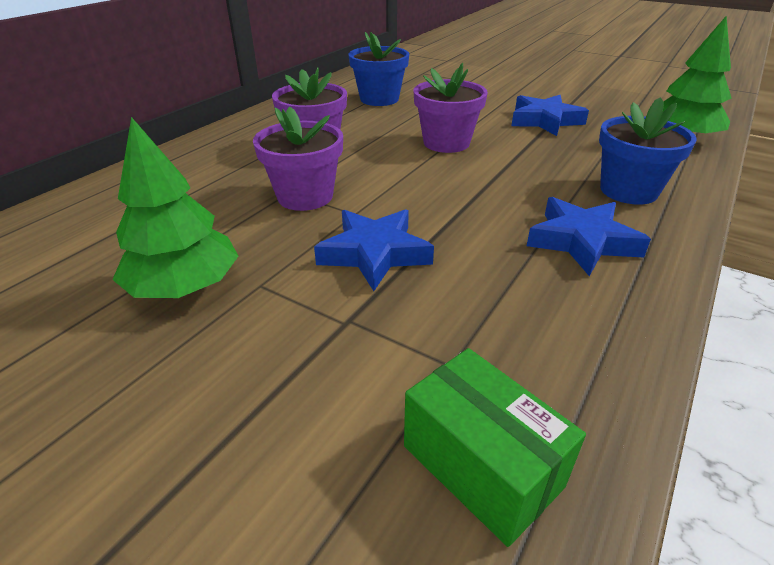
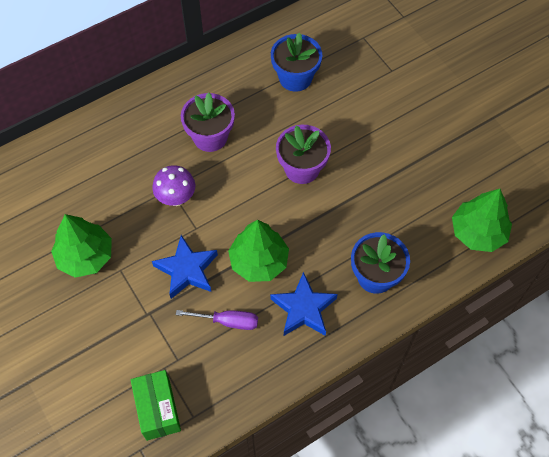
camera: 25 degrees right, 25 degrees up
purple flower pot [253,107,343,211] -> purple mushroom [152,165,195,206]
blue star [512,95,589,136] -> none
none -> purple screwdriver [176,310,258,330]
none -> green tree [228,220,289,282]

